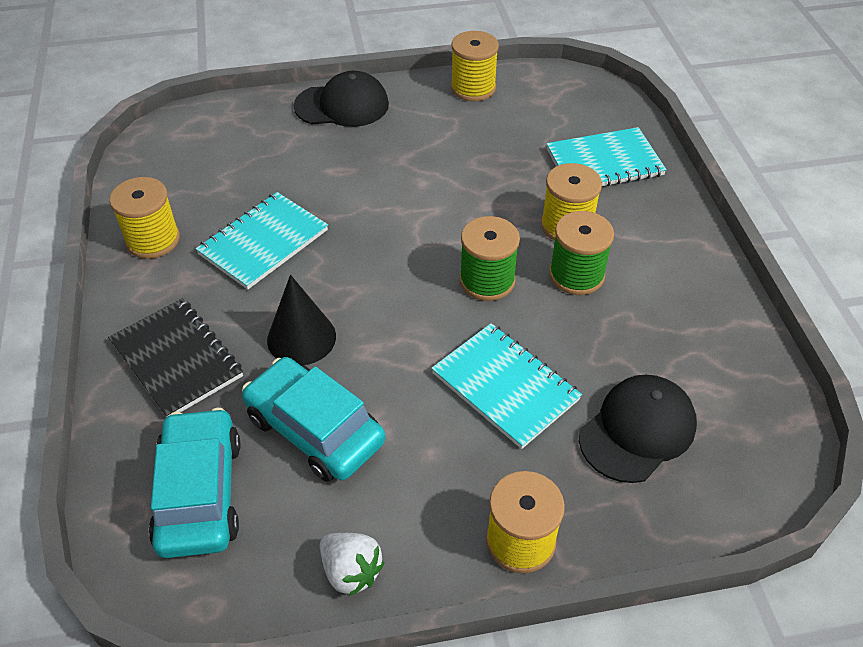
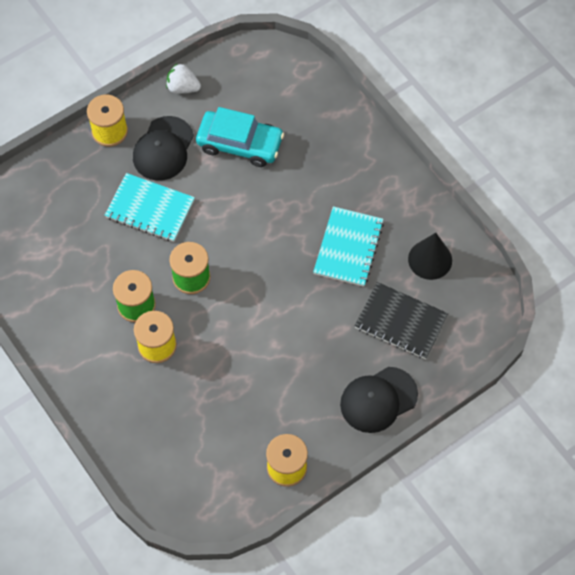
camera: 155 degrees right, 15 degrees up
black notebook [108,298,243,417] -> black notebook moved to [355,282,448,359]
yellow spool [109,177,180,259] -> none
turquoise car [149,408,240,558] -> none
black cone [267,275,336,365] -> black cone moved to [408,233,452,280]
turquoise notebook [546,127,667,186] -> none
black cap [579,374,697,483] -> black cap moved to [133,116,194,181]

